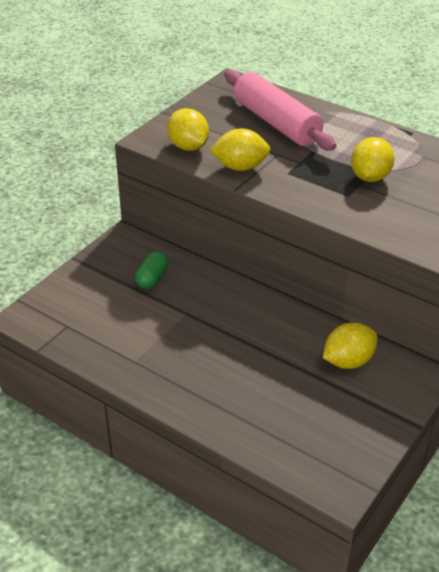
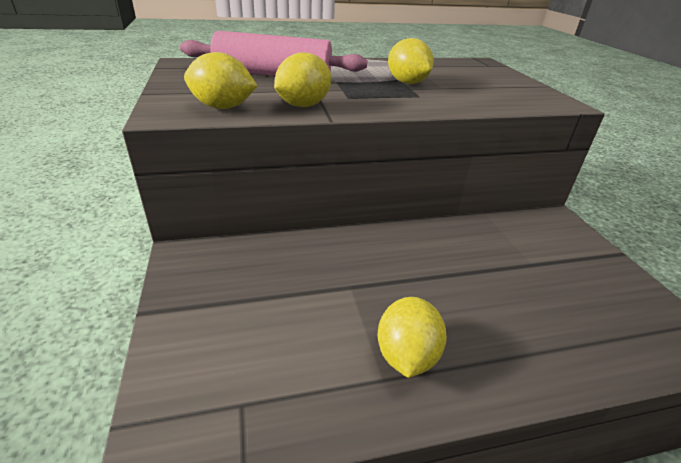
camera: 50 degrees left, 5 degrees down
green capsule [135,251,168,289] -> none
yellow lemon [323,323,377,369] -> yellow lemon moved to [377,297,447,378]

